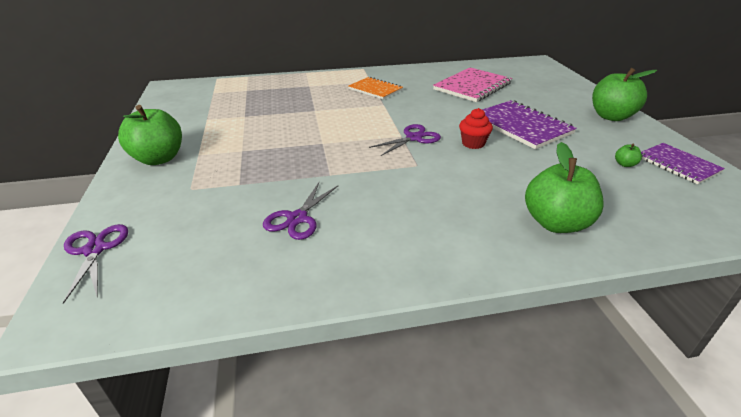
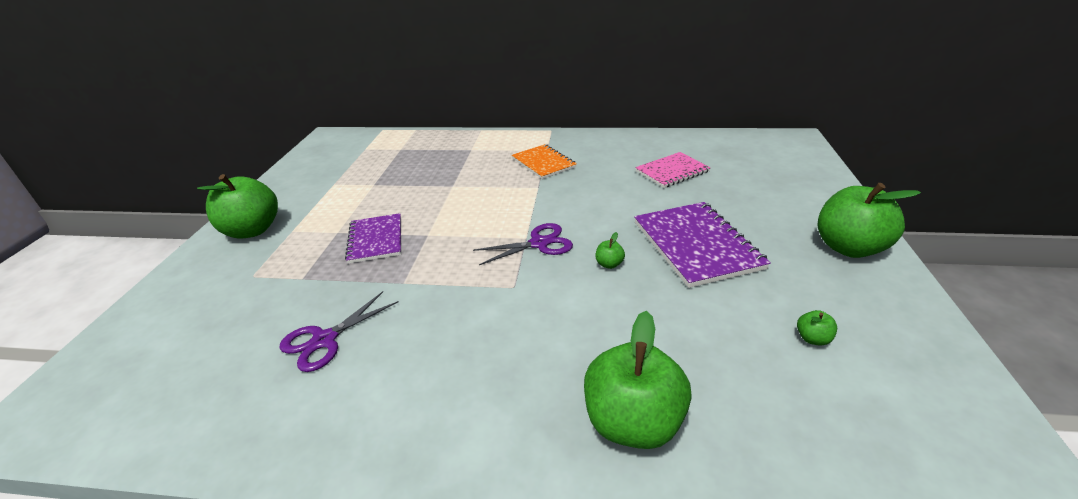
camera: 20 degrees right, 0 degrees up
purple scissors [63,224,128,304] -> none
pink notebook [433,68,512,102] -> pink notebook [635,152,711,188], size x0.65
red cupcake [459,108,493,149] -> green apple [596,232,625,269]
purple notebook [641,143,725,184] -> purple notebook moved to [345,213,401,264]

